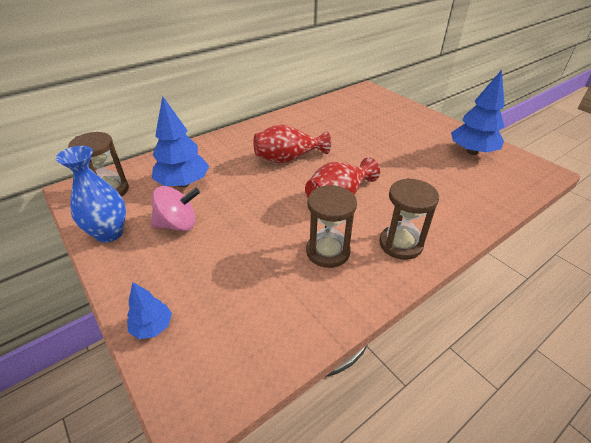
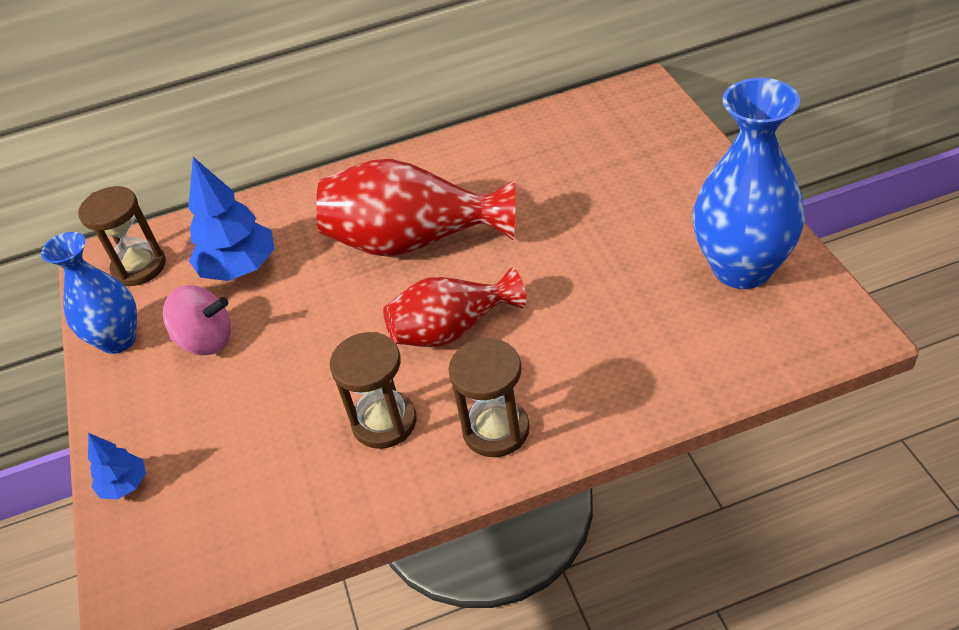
camera: 25 degrees right, 5 degrees up
red vase [253,125,331,163] -> red vase [316,159,515,257], size x1.52
blue tree [451,70,505,155] -> blue vase [693,78,805,289]

